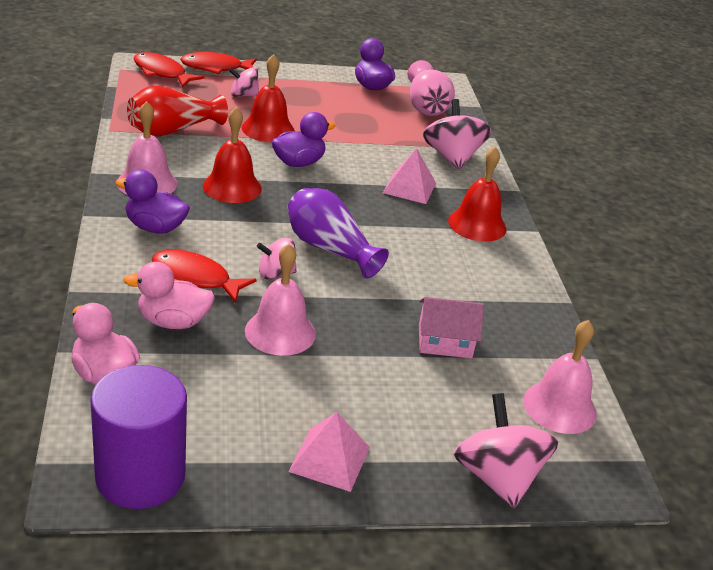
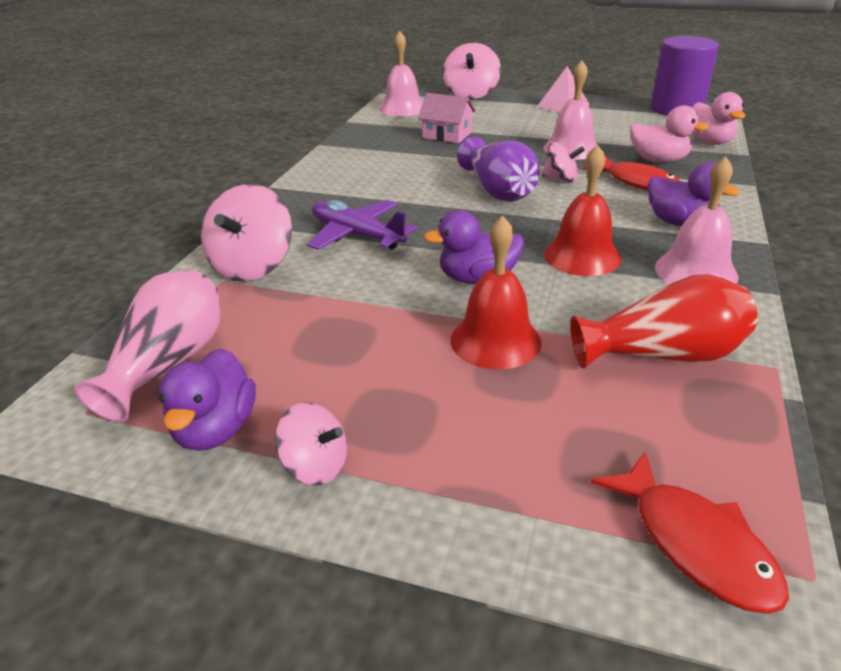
camera: 150 degrees left, 0 degrees up
red fish [180,52,257,74] -> none
pink spinning top [229,67,259,97] -> pink spinning top moved to [275,402,347,485]
pink pyramid [383,148,436,204] -> purple plane [307,200,417,250]
red bell [448,146,506,242] -> none

